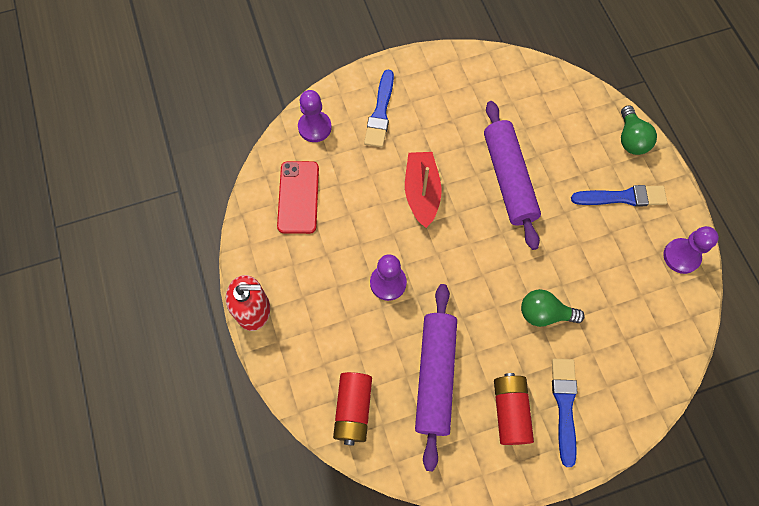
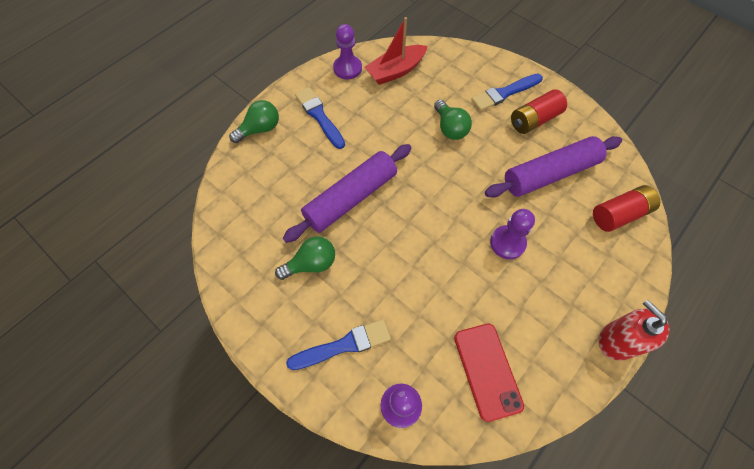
camera: 120 degrees left, 5 degrees down
red phone [277,161,319,234] -> red phone turned 75 degrees counterclockwise [454,324,524,422]
red boat [405,152,442,228] -> red boat moved to [365,17,428,85]
none -> green light bulb [275,236,335,280]

